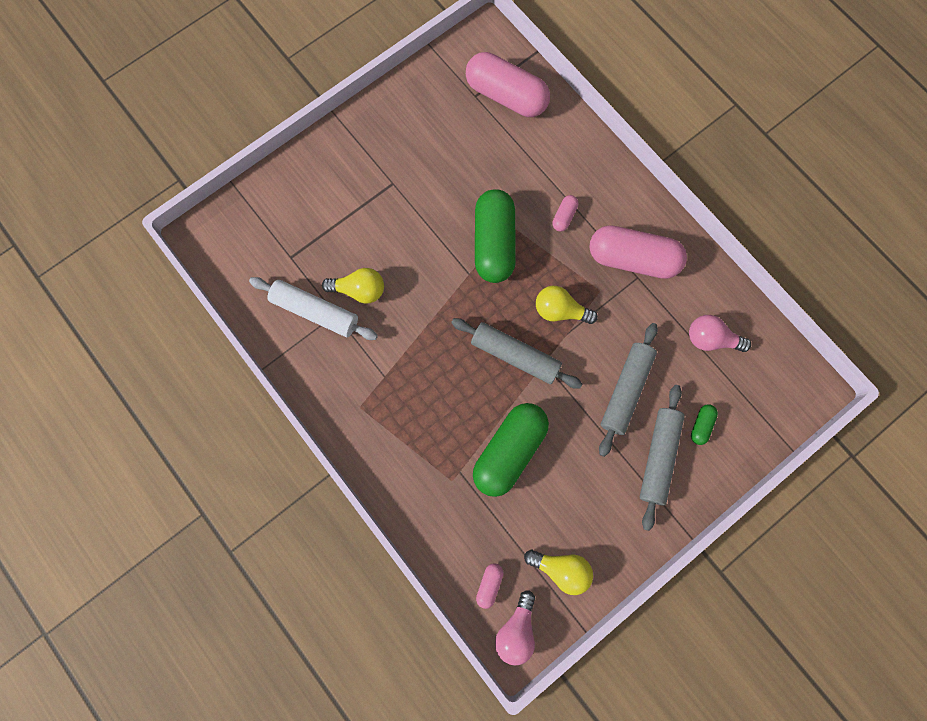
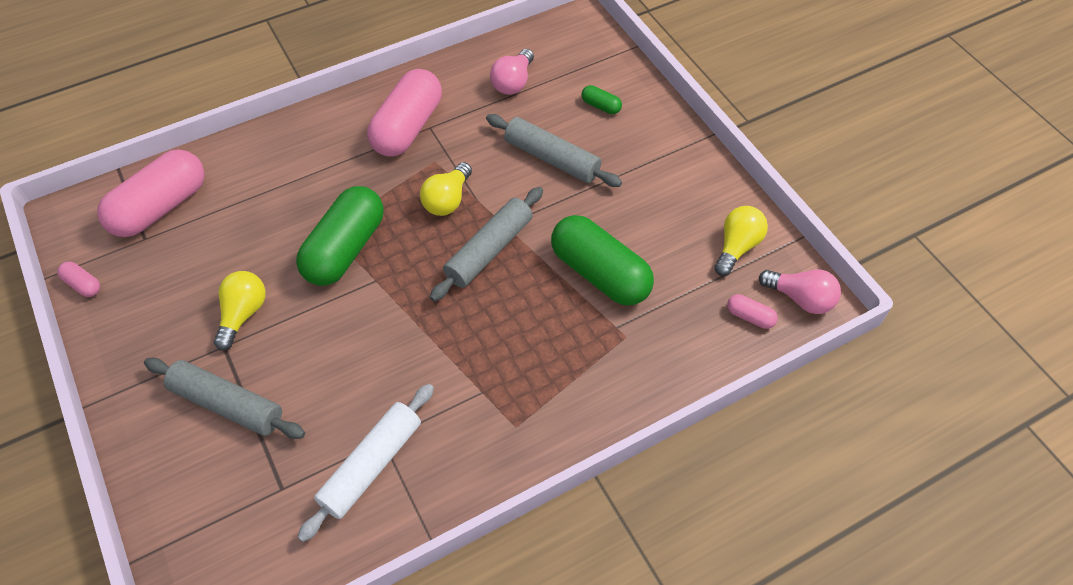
camera: 80 degrees left, 20 degrees down
yellow light bulb [322,268,384,304] -> yellow light bulb moved to [214,271,266,351]
green capsule [475,189,516,283] -> green capsule turned 75 degrees counterclockwise [296,186,384,286]
pink capsule [552,195,579,232] -> pink capsule moved to [57,262,100,297]
grey rolling pin [640,385,685,531] -> grey rolling pin moved to [144,358,305,439]

